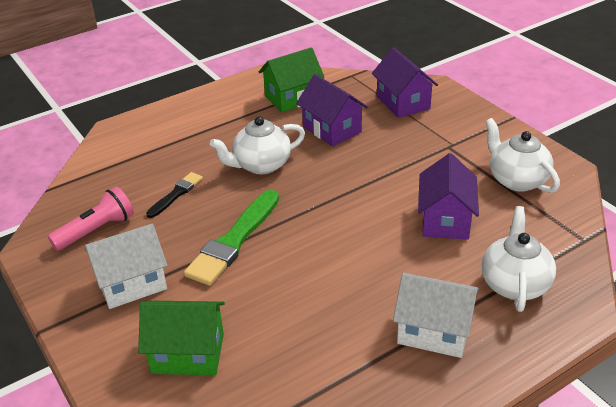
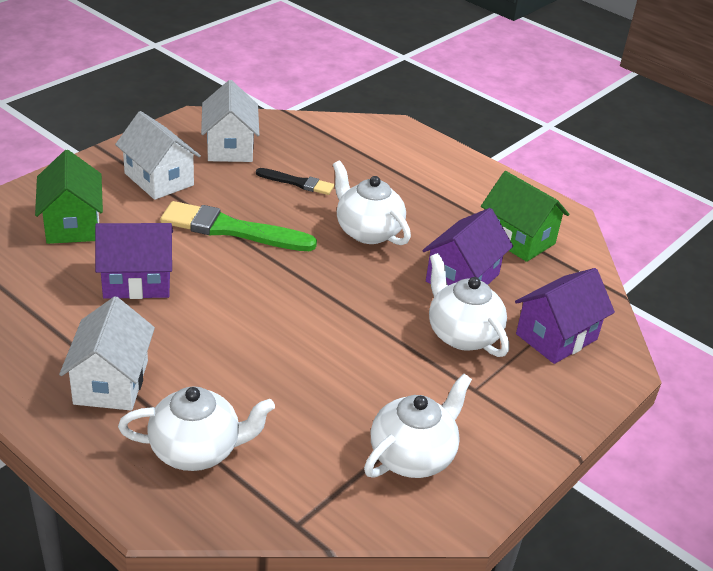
camera: 70 degrees right, 0 degrees up
pink flashlight [48,186,134,251] -> white house [201,80,259,162]
purple house [418,153,479,240] -> purple house moved to [95,223,173,299]
none -> white teapot [429,253,509,357]

